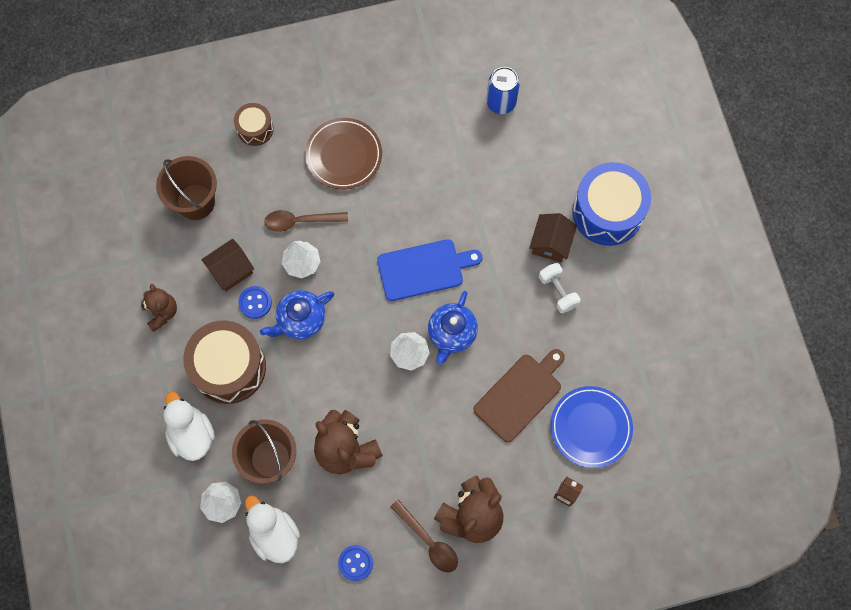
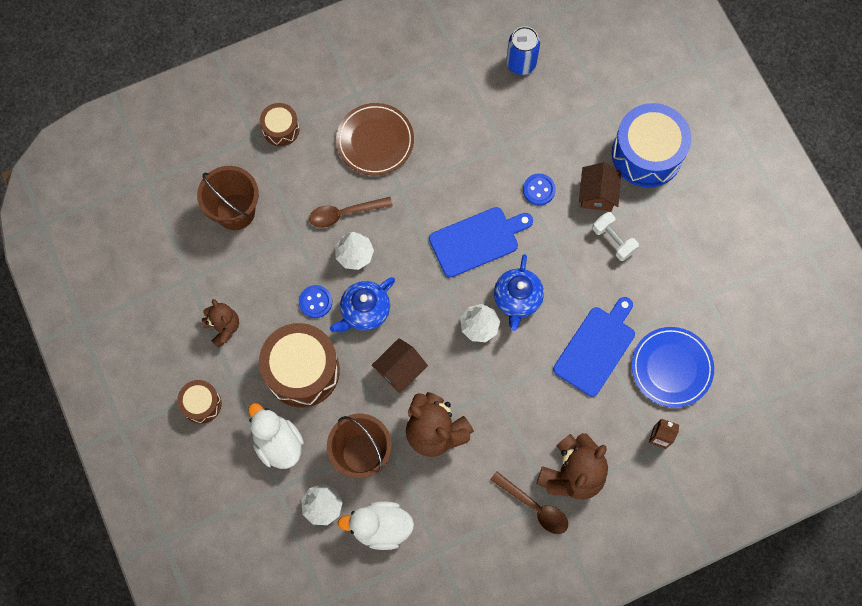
camera: 10 degrees left, 0 degrees up
brown house [201,239,254,291] -> brown house moved to [372,338,428,393]
white duck [245,496,300,563] -> white duck turned 45 degrees counterclockwise [338,501,414,550]
blue button [338,545,373,581] -> blue button moved to [523,174,556,205]
brown cutting board [473,349,565,442] -> blue cutting board [553,297,635,397]
none -> brown drum [177,380,222,424]

